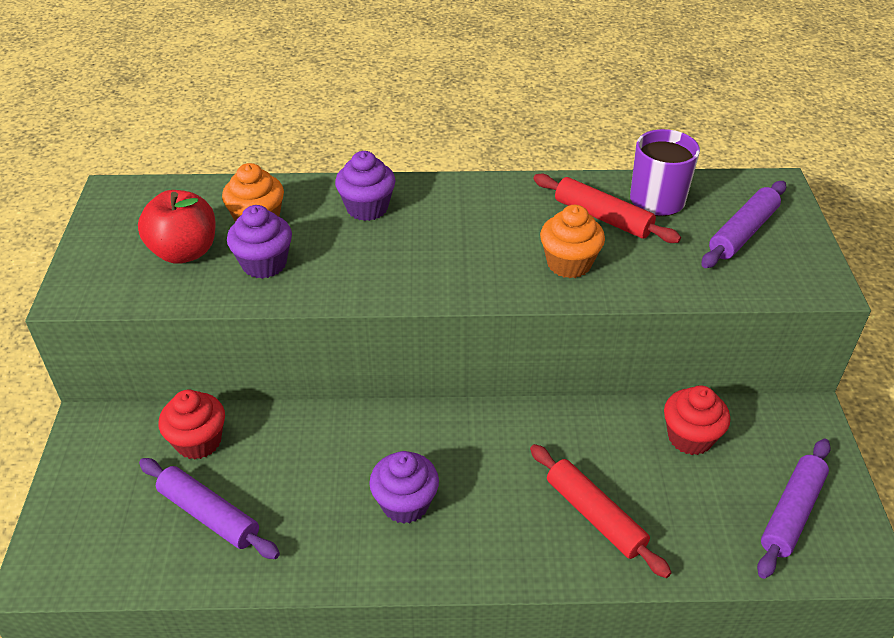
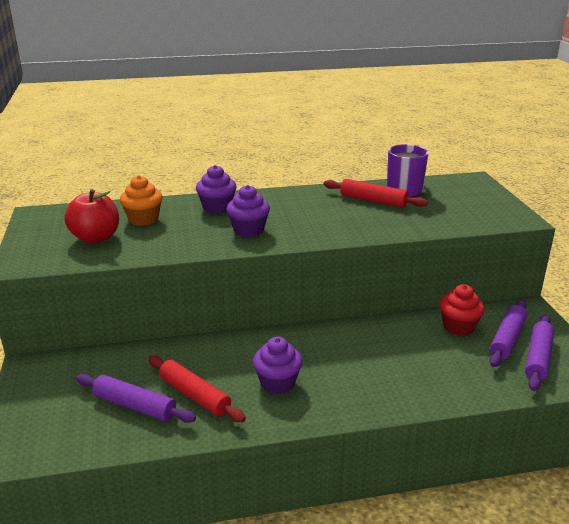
camera: 10 degrees left, 15 degrees down
red cupcake [159,390,225,460] -> none
purple cupcake [227,205,292,279] -> purple cupcake moved to [226,185,270,237]
red rolling pin [530,444,672,578] -> red rolling pin moved to [148,356,246,422]
orange cupcake [540,205,605,278] -> none
purple rolling pin [701,181,786,268] -> purple rolling pin moved to [489,300,527,367]

